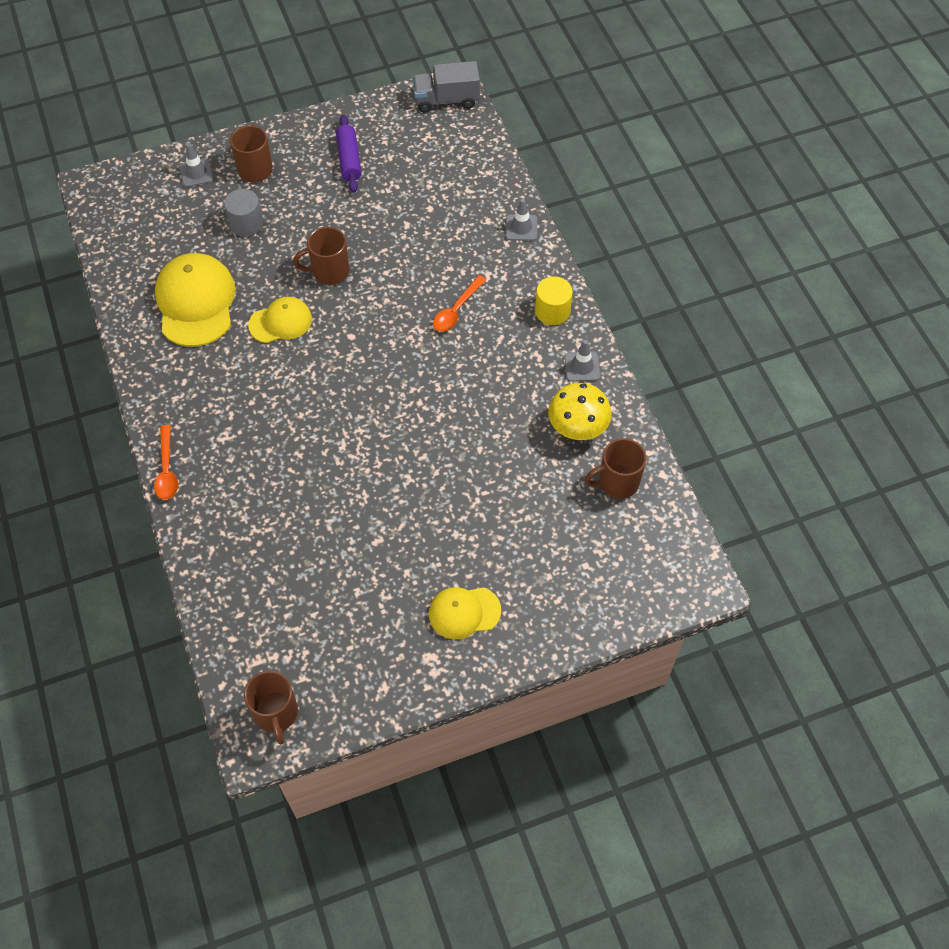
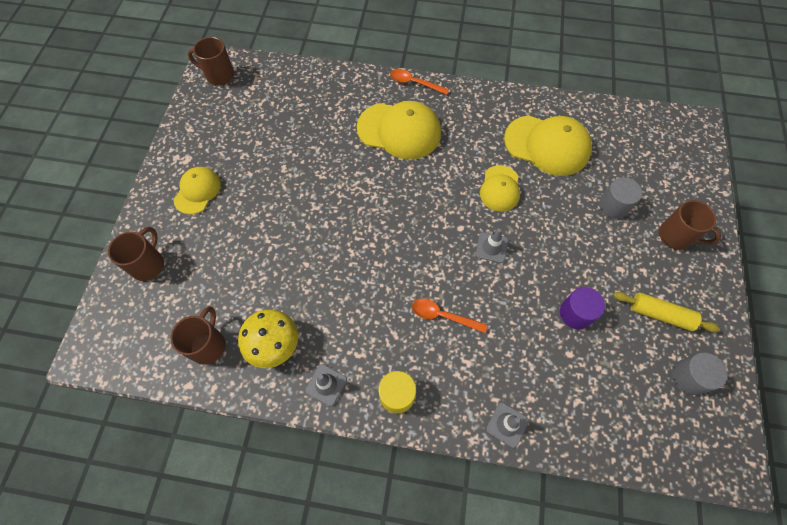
camera: 120 degrees right, 5 degrees up
grey traffic cone [179,143,214,187] -> grey traffic cone moved to [476,228,508,263]
brown mug [293,227,349,285] -> brown mug moved to [108,227,164,281]
purple rolling pin [336,115,362,192] -> yellow rolling pin [613,292,720,332]
grey truck [412,61,480,113] -> none
orange spoon [433,275,486,332] -> orange spoon turned 45 degrees counterclockwise [412,298,488,333]
none -> yellow cap [357,101,441,160]
none -> purple cylinder [560,287,605,329]
none -> grey cylinder [671,352,727,395]

